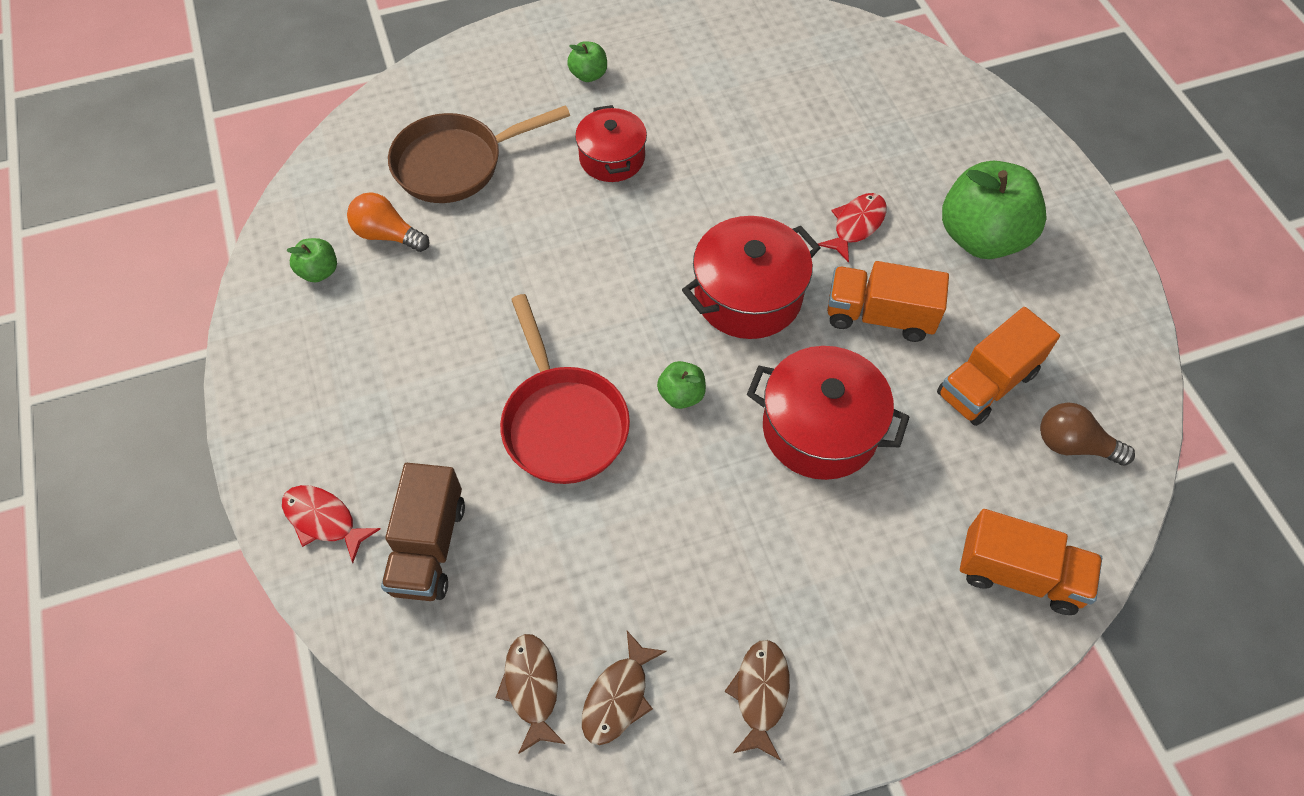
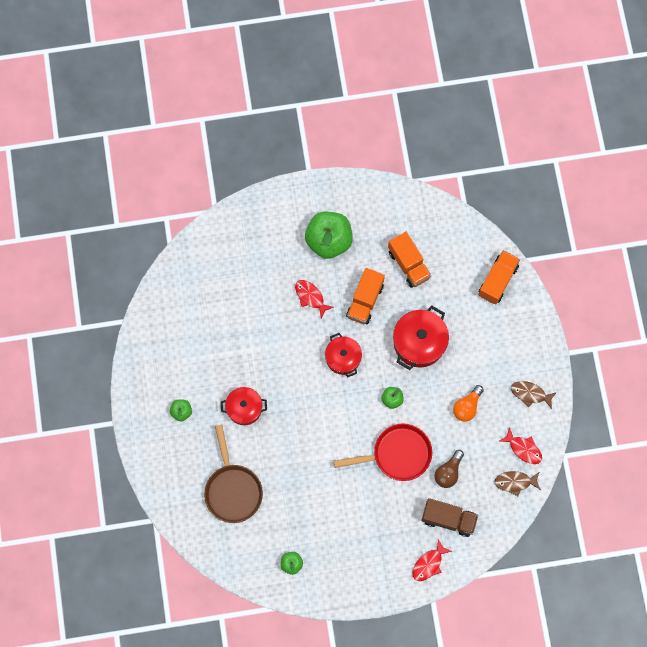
camera: 80 degrees left, 15 degrees up
orange light bulb [347,192,430,252] -> orange light bulb moved to [453,385,484,422]
brown fish [582,631,667,745] -> red fish [500,427,542,464]
red pot [682,216,821,339] -> red pot [325,333,362,377], size x0.66
brown light bulb [1040,402,1135,466] -> brown light bulb moved to [435,450,464,488]

